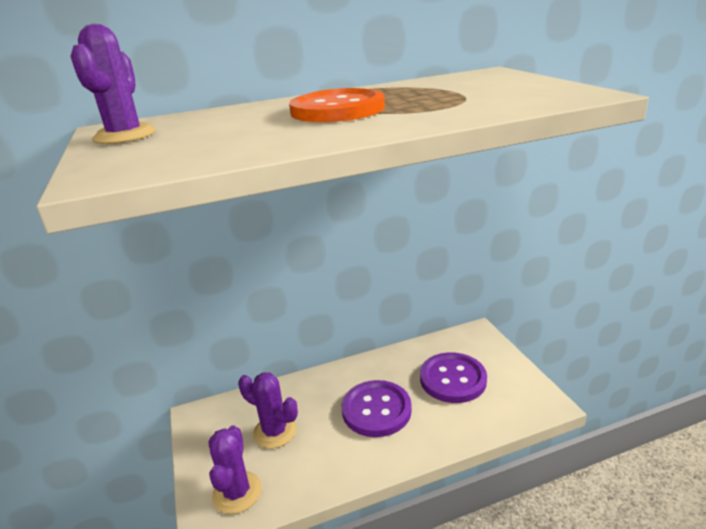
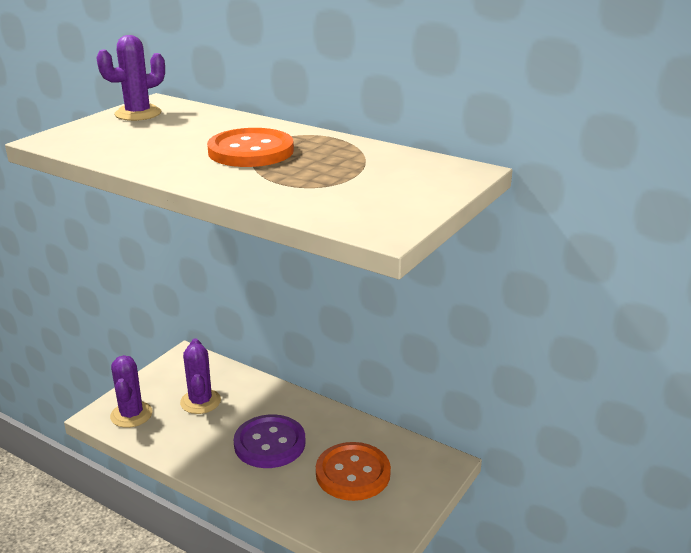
camera: 50 degrees right, 0 degrees up
purple cactus [209,425,262,514] -> purple cactus turned 60 degrees counterclockwise [110,355,153,428]
purple button [420,352,487,403] -> orange button [316,442,391,501]

